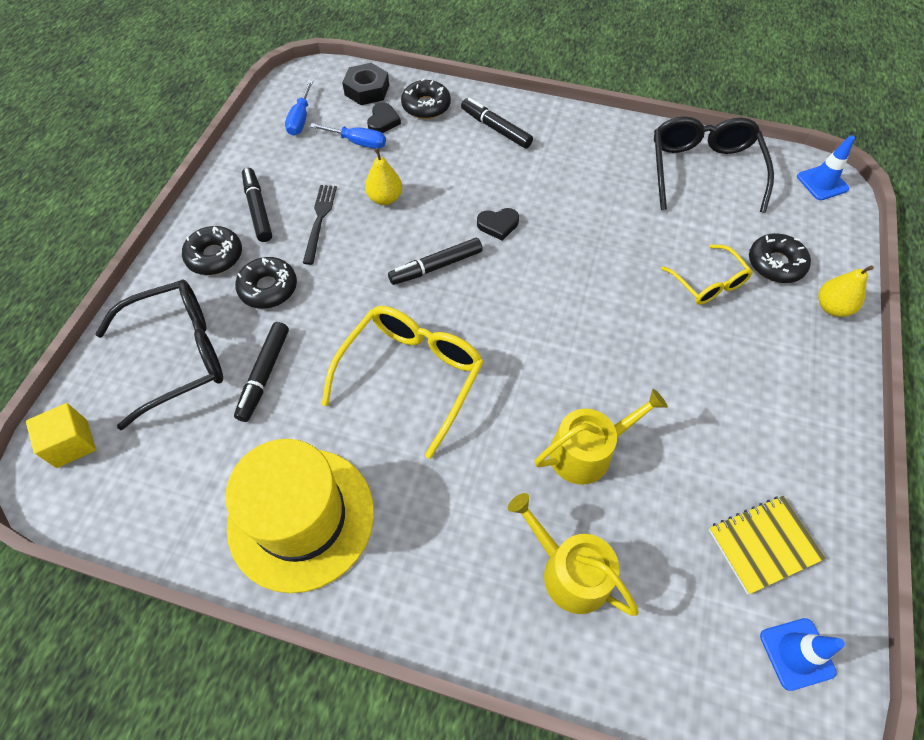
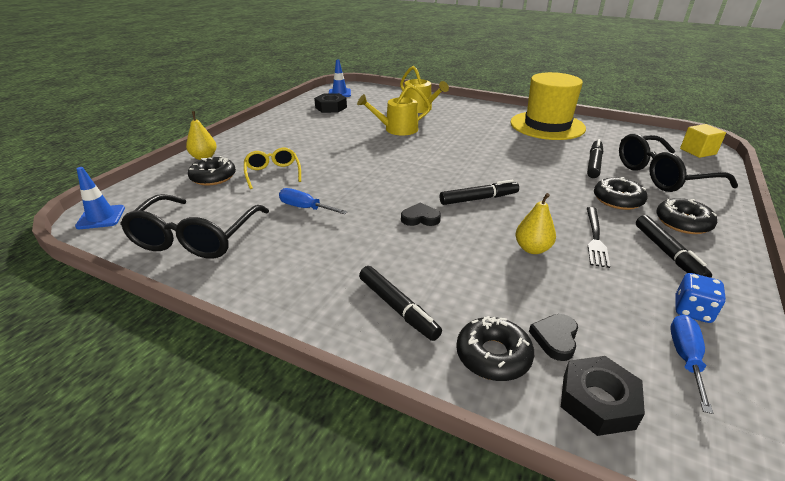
camera: 170 degrees left, 25 degrees down
blue screwdriver [310,123,386,149] -> blue screwdriver moved to [279,188,348,214]
yellow glasses [322,306,484,459] -> none
yellow notebook [709,496,826,594] -> black nut [314,93,347,113]
none -> blue dice [675,273,726,323]

